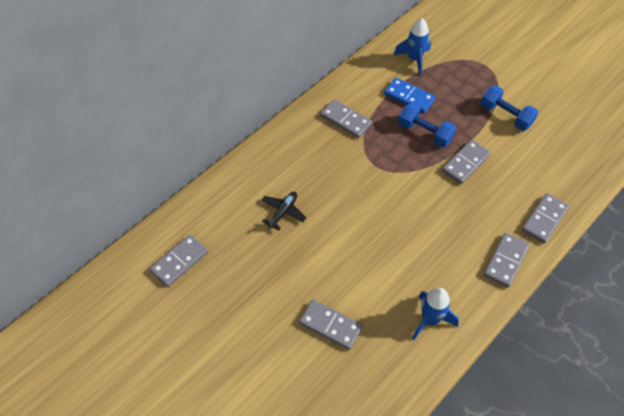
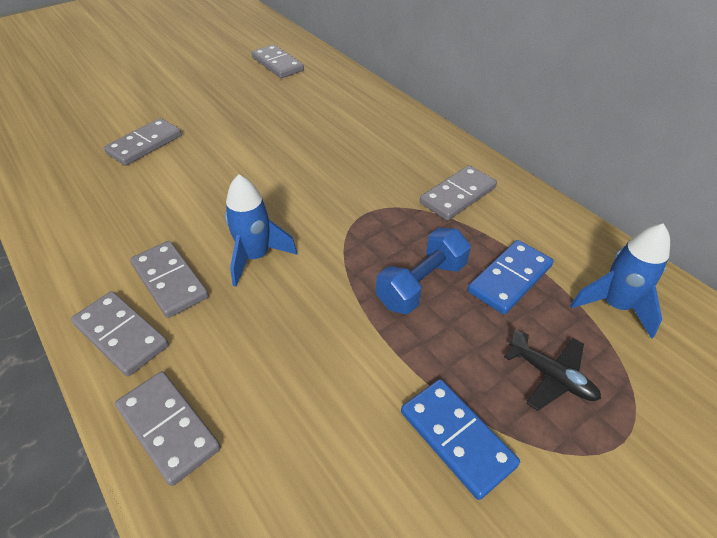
camera: 100 degrees right, 10 degrees down
black plane [261,192,307,231] -> black plane moved to [504,329,601,411]
blue rocket [412,288,459,340] -> blue rocket moved to [225,174,297,287]
grey domino [442,140,491,184] -> grey domino moved to [130,241,209,318]
blue dumbbell [481,85,538,131] -> blue domino [401,379,520,500]

